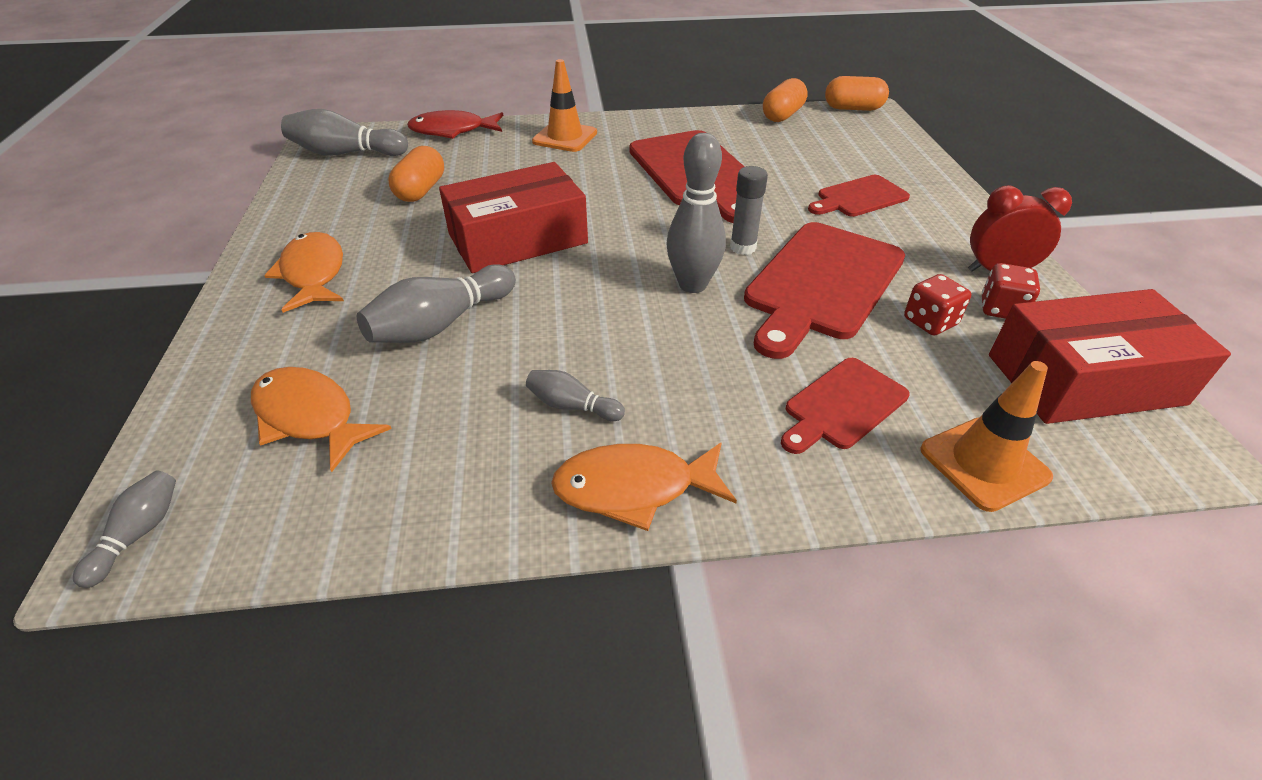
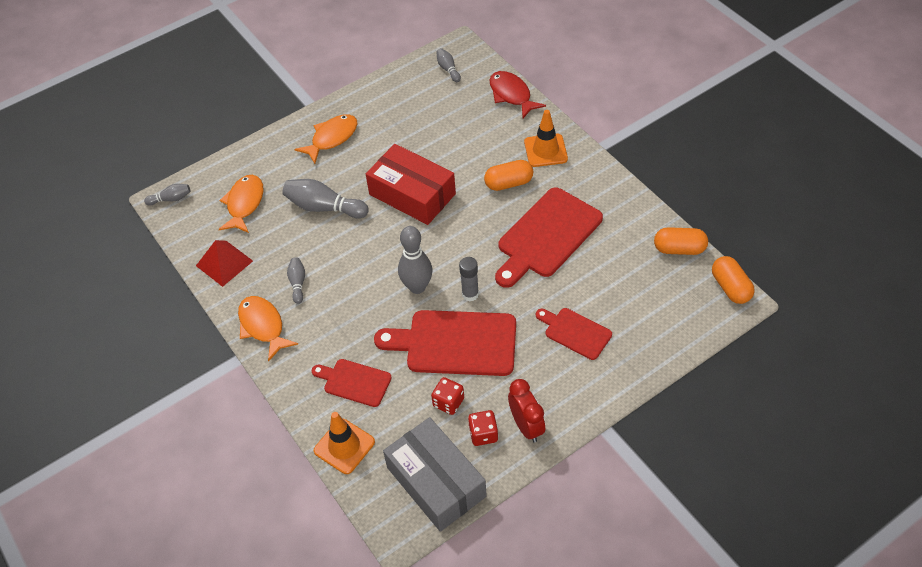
camera: 65 degrees right, 10 degrees up
grey bowling pin [281,109,408,156] -> grey bowling pin [436,48,461,82], size x0.54
orange capsule [389,146,444,202] -> orange capsule moved to [484,160,533,191]
red box [989,289,1231,424] -> grey box [383,417,487,532]
none -> red pyramid [196,240,253,287]

